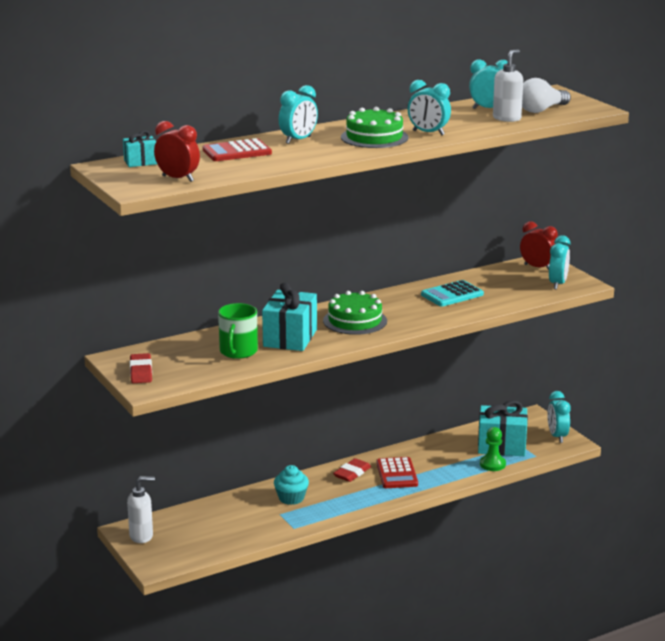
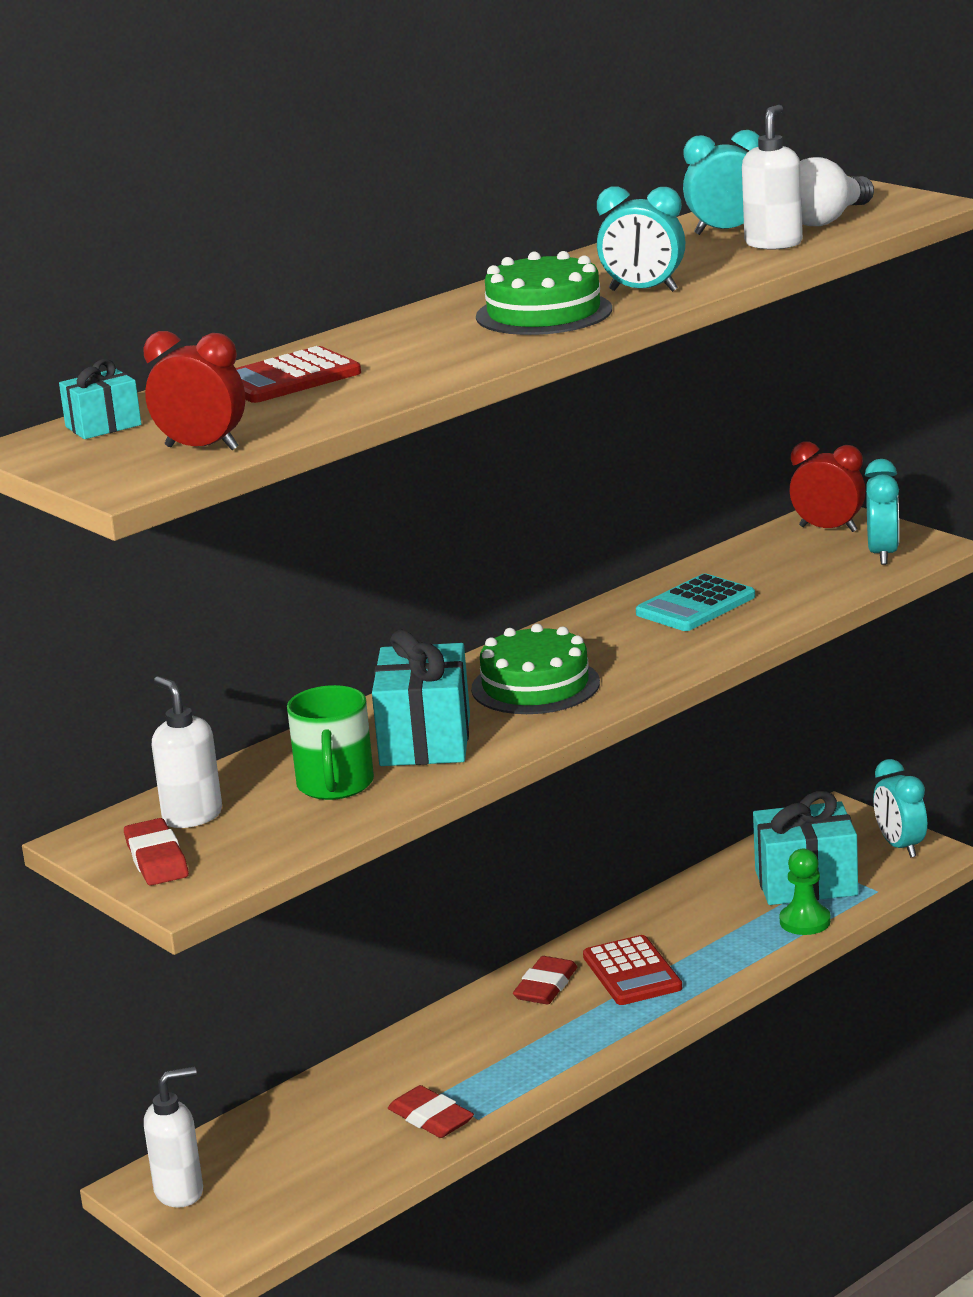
camera: 10 degrees left, 0 degrees up
turquoise cupcake [274,465,309,505] -> none
turquoise clock [279,85,318,144] -> none
none -> white soap dispenser [152,676,222,828]
none -> red eraser [388,1085,474,1138]

